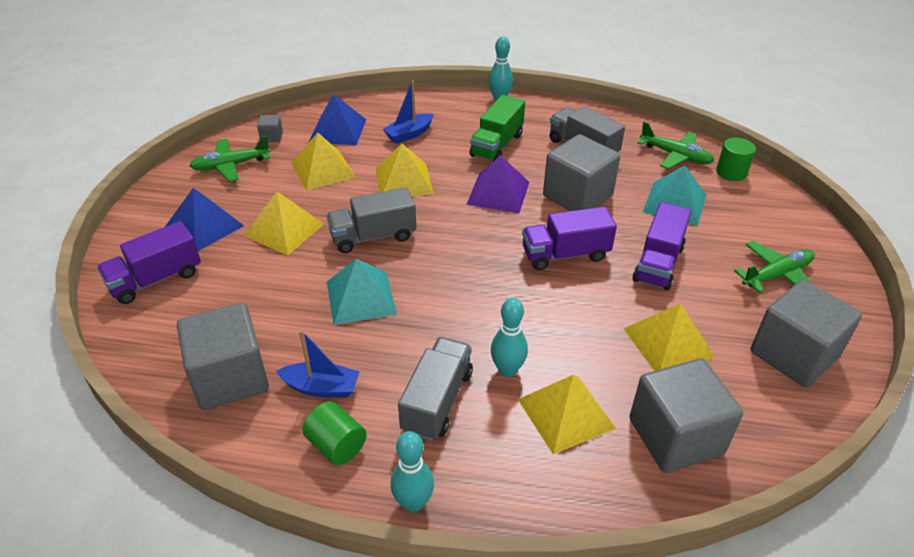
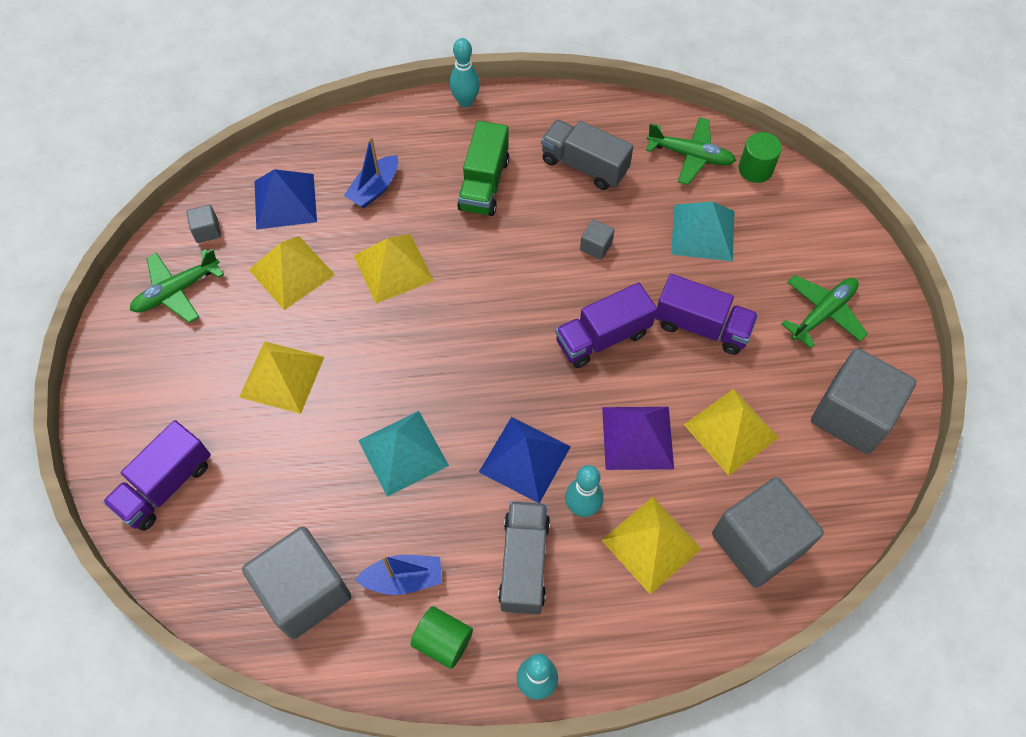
camera: 15 degrees left, 20 degrees up
blue pyramid [165,188,244,251] -> blue pyramid moved to [479,417,571,503]
grey truck [327,187,416,253] -> none
purple pyramid [466,155,529,213] -> purple pyramid moved to [602,407,674,470]
grey cube [543,134,620,211] -> grey cube [580,219,614,260], size x0.42
purple truck [633,202,691,291] -> purple truck turned 75 degrees counterclockwise [655,274,758,355]

